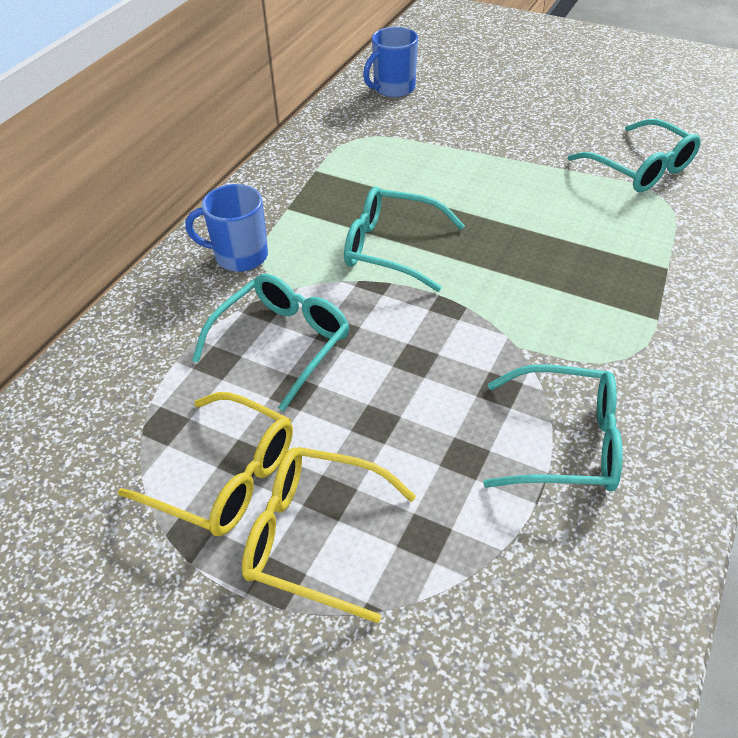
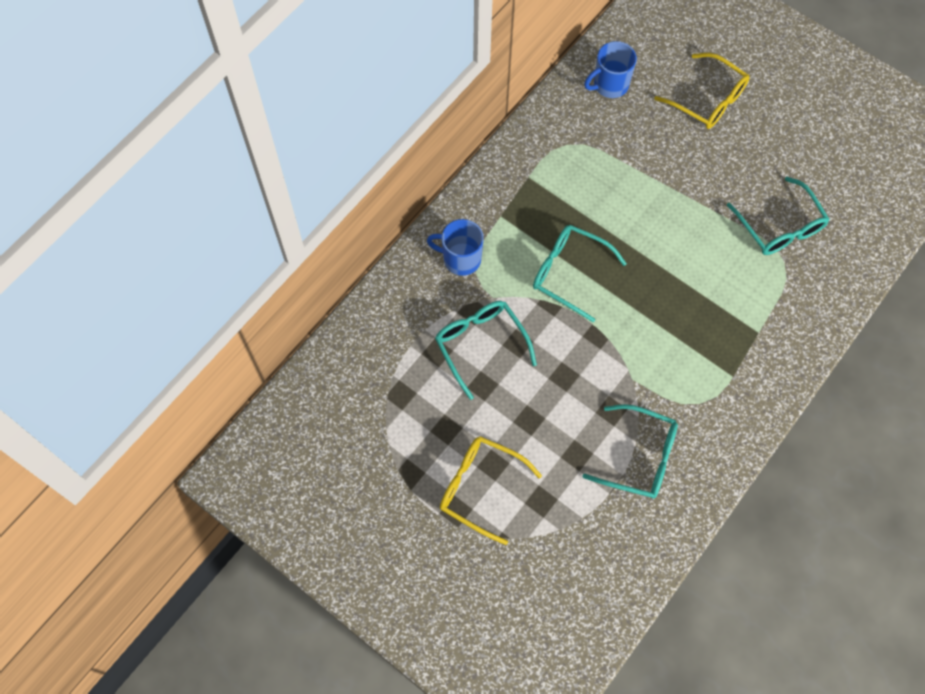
camera: 10 degrees right, 20 degrees up
yellow glasses [118,392,293,536] -> yellow glasses moved to [654,53,749,129]
turquoise glasses [192,274,349,411] -> turquoise glasses turned 75 degrees counterclockwise [435,301,537,400]

